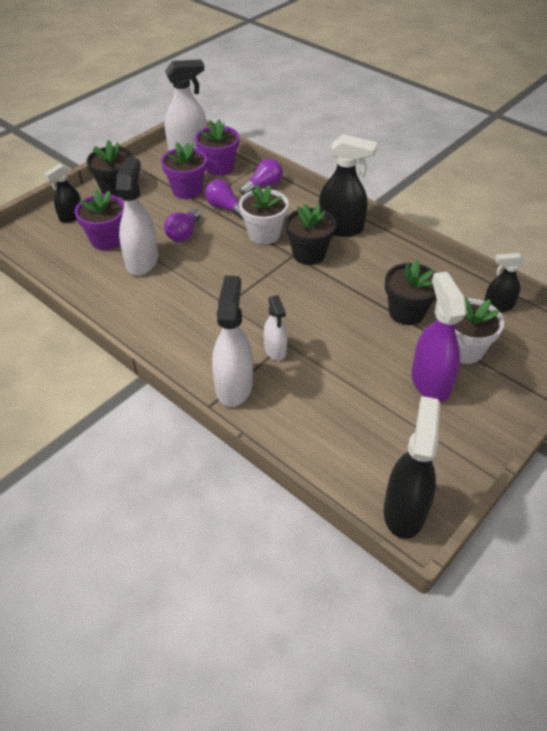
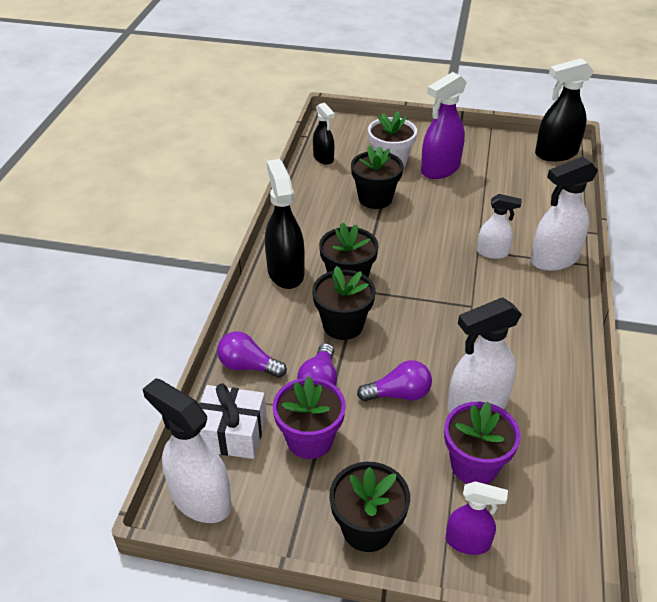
camera: 120 degrees left, 5 degrees down
black spray bottle [44,164,81,223] -> purple spray bottle [446,481,508,555]
purple flower pot [195,119,239,176] -> white gift [199,383,266,459]
white flower pot [239,184,289,245] -> black flower pot [312,266,376,340]
white spray bottle [264,295,287,361] -> white spray bottle turned 60 degrees clockwise [477,194,522,259]

